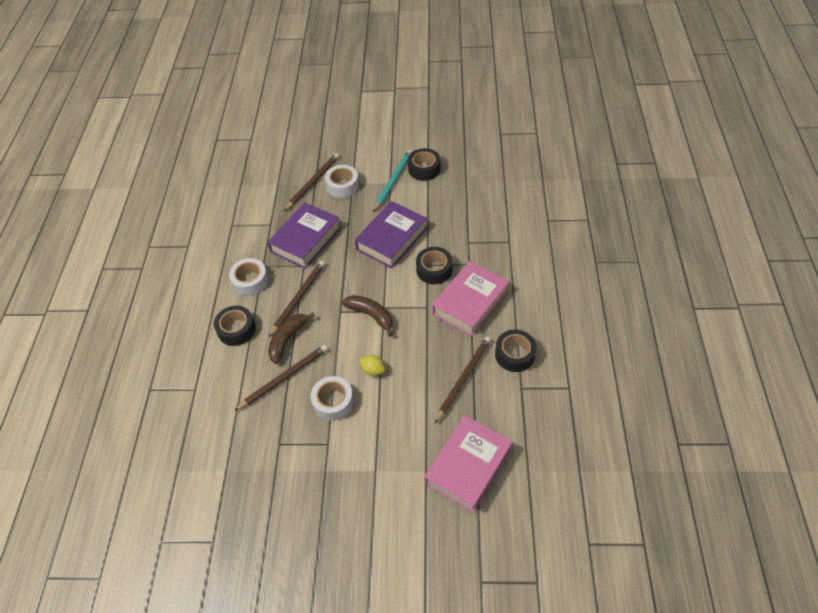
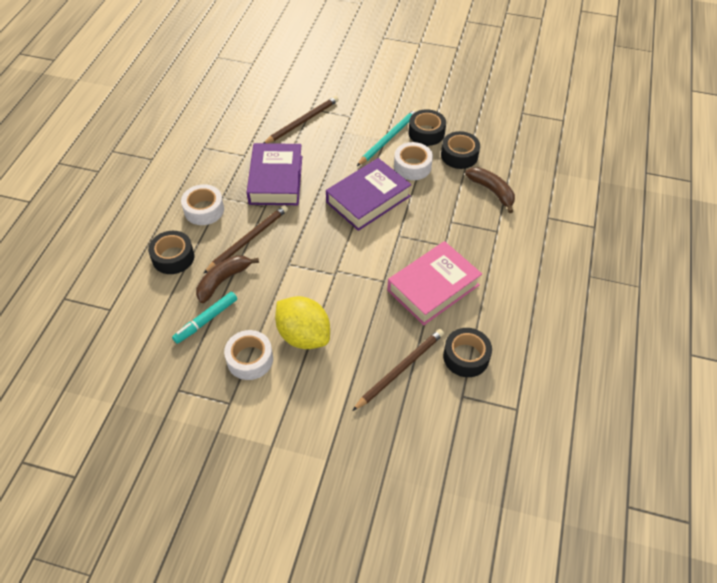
camera: 10 degrees right, 0 degrees up
brown pencil [234,345,328,411] -> turquoise marker [172,292,237,344]
purple book [267,202,341,269] -> purple book turned 45 degrees counterclockwise [247,143,302,205]
white tape [325,165,359,198] -> white tape moved to [394,142,433,180]
brown banana [342,295,393,337] -> brown banana moved to [465,167,515,213]
yellow lemon [359,355,385,376] -> yellow lemon [275,296,330,349], size x2.12
black tape [416,247,453,284] -> black tape moved to [441,131,480,169]
pink book [424,415,513,513] -> none

